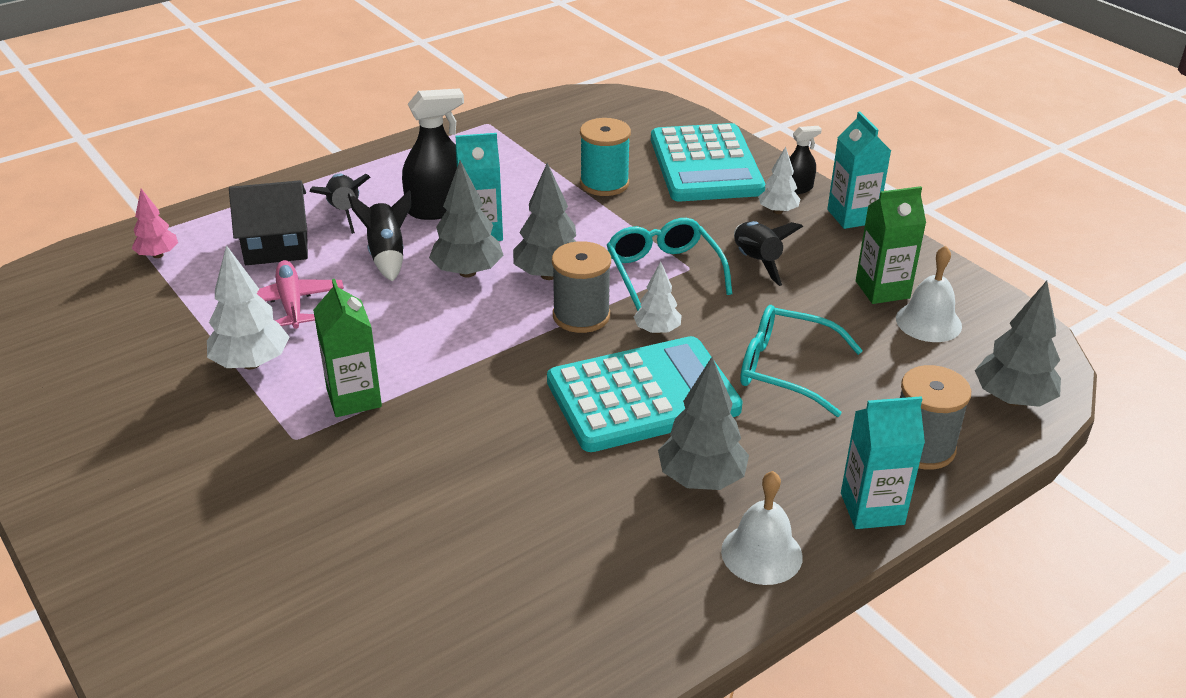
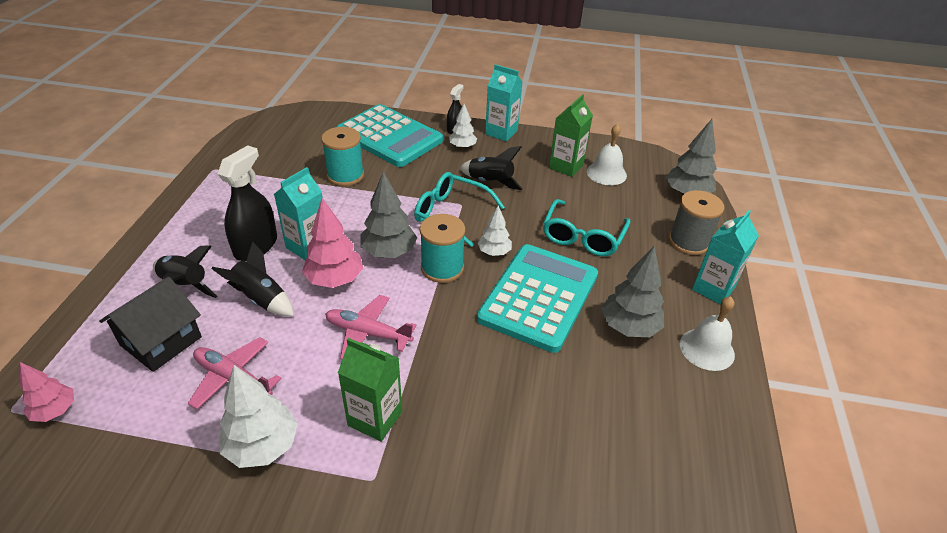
camera: 45 degrees left, 5 degrees up
grey tree [429,160,504,277] -> pink tree [302,198,363,288]
grey spool [552,241,611,333] -> turquoise spool [420,214,465,283]
turquoise glasses [740,305,863,417] -> turquoise glasses turned 45 degrees counterclockwise [543,199,631,256]
none -> pink plane [325,295,416,359]

